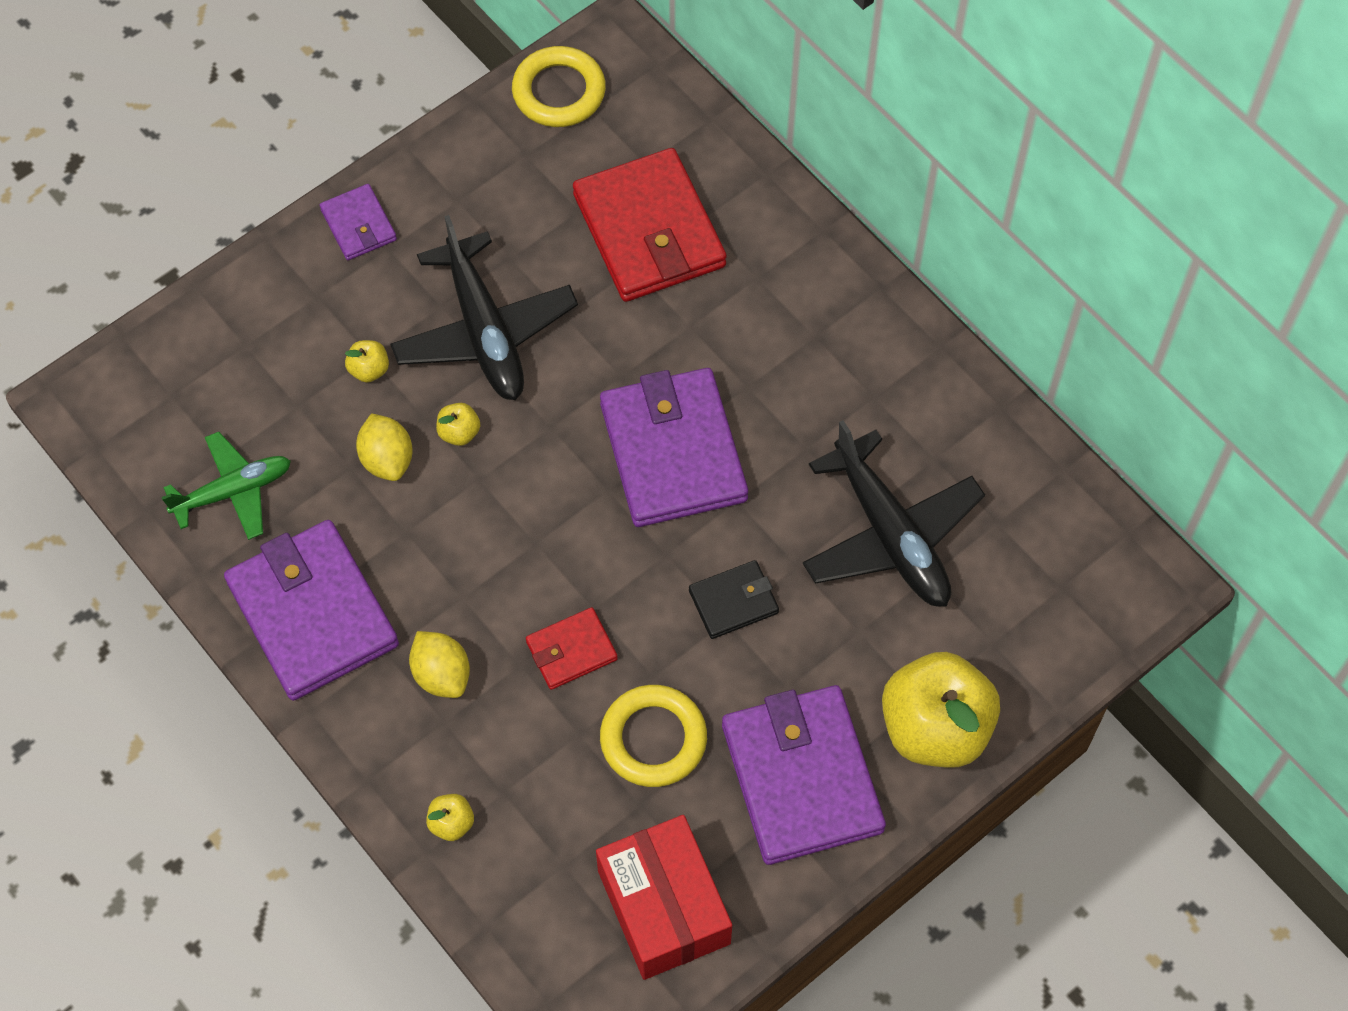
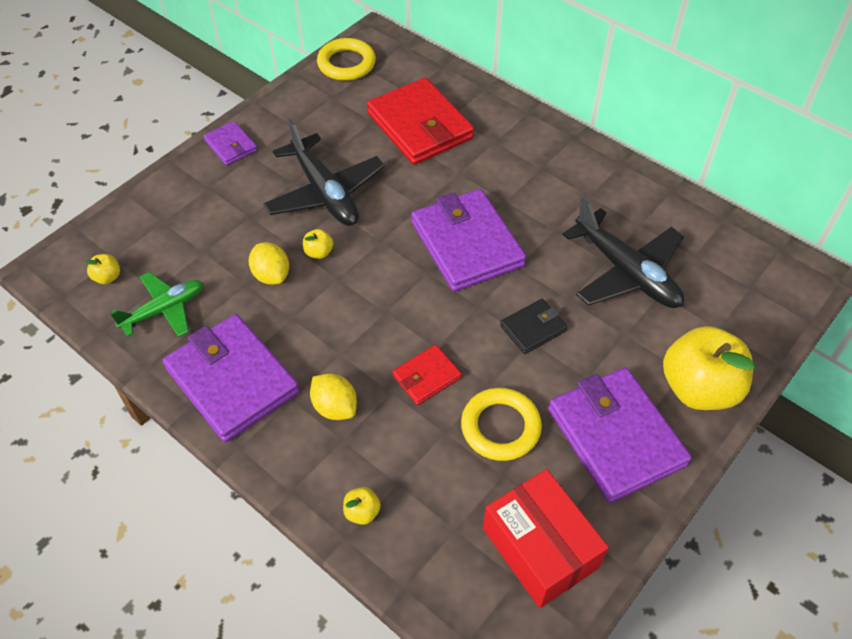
camera: 10 degrees left, 10 degrees down
yellow apple [345,340,389,382] -> yellow apple moved to [84,254,120,284]

